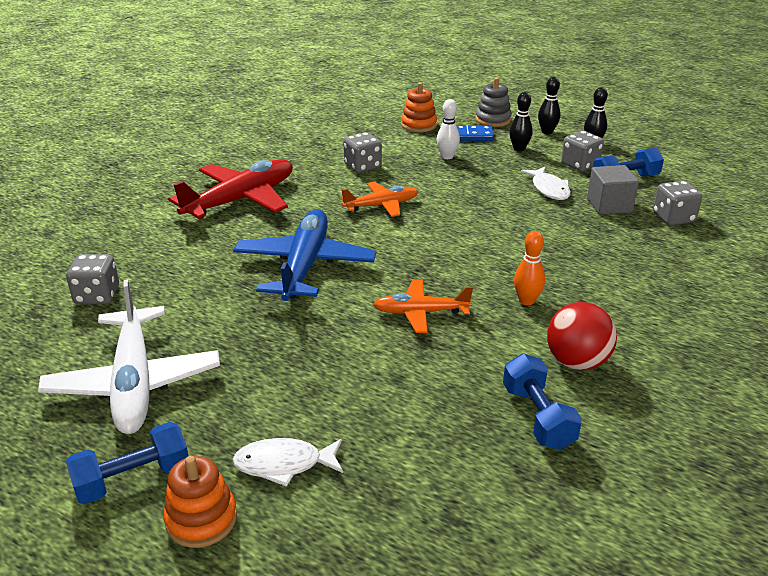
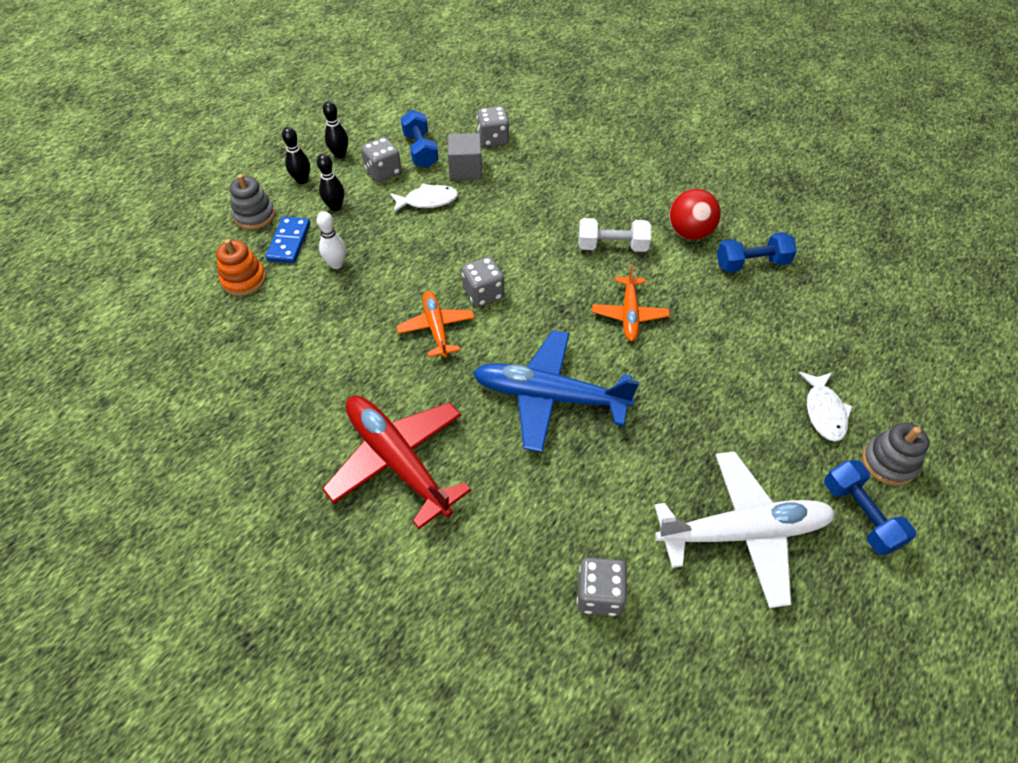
camera: 85 degrees left, 20 degrees up
orange stacking toy [163,456,237,548] -> grey stacking toy [862,423,929,486]
grey dice [343,132,382,173] -> grey dice moved to [461,257,504,307]
orange bowling pin [514,231,545,305] -> white dumbbell [578,218,651,252]

